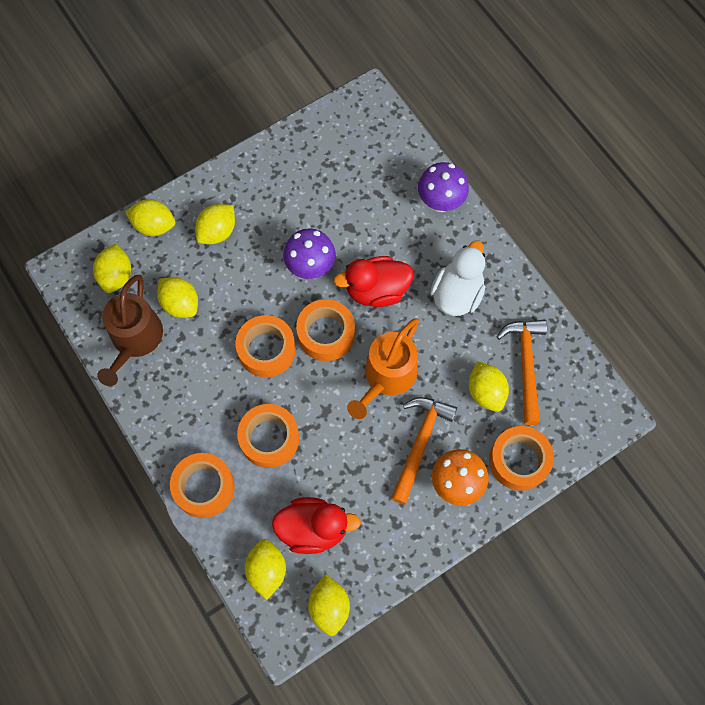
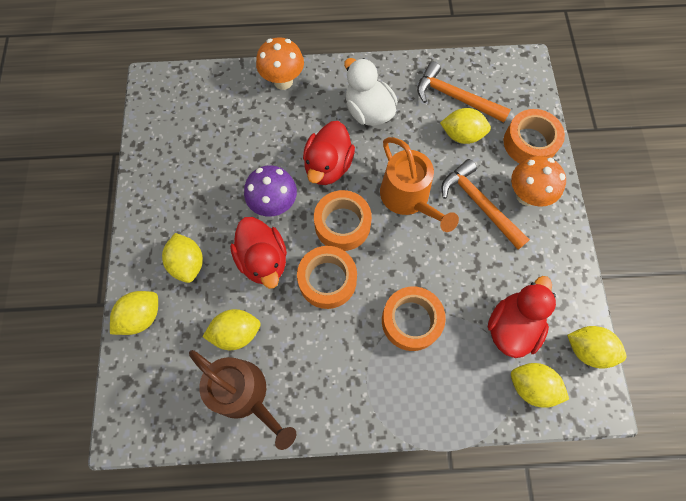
camera: 60 degrees left, 0 degrees up
yellow lemon [93,244,131,293] -> none
orange tape [170,453,235,518] -> none
purple mushroom [418,162,469,212] -> orange mushroom [256,37,304,90]
none -> red duck [230,217,287,289]

